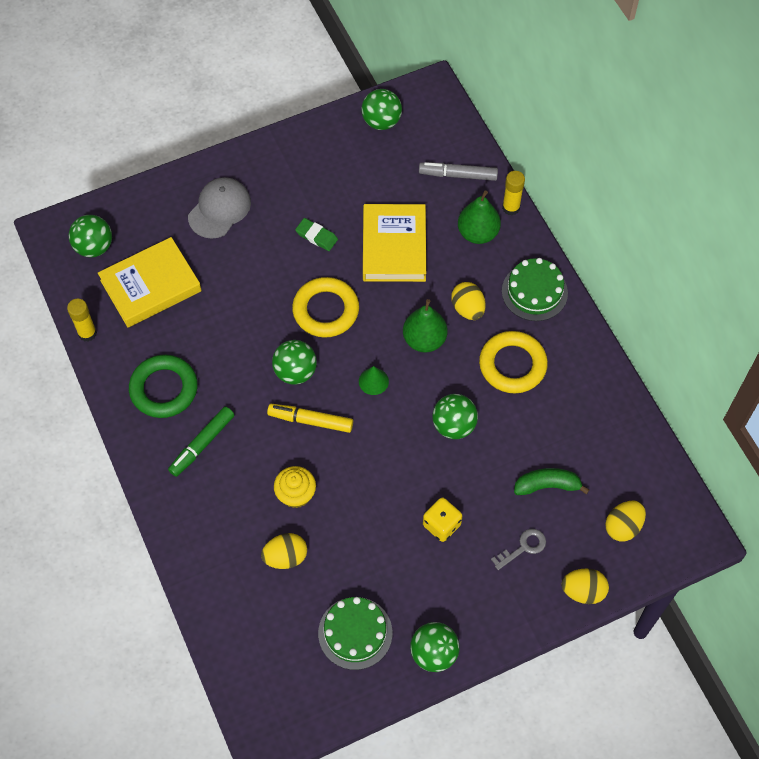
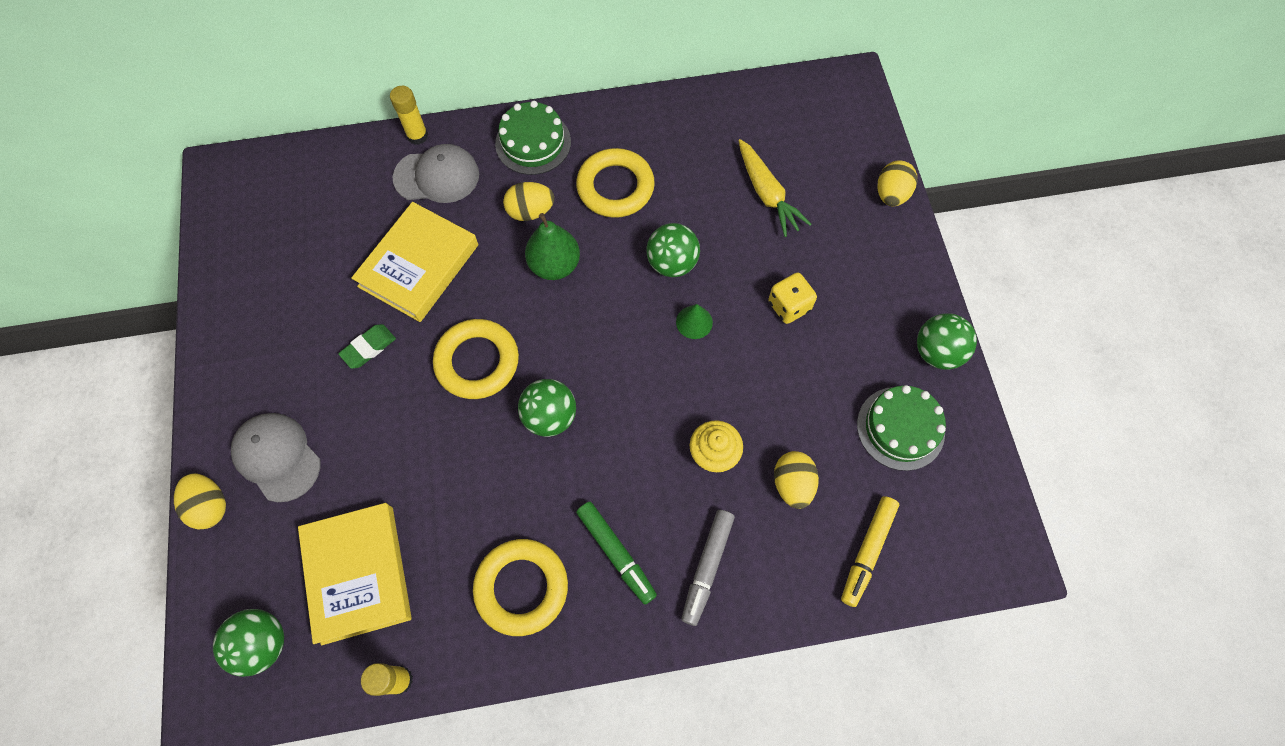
camera: 75 degrees left, 5 degrees up
green ring [129,355,198,418] -> yellow ring [473,539,568,636]
yellow marker [267,404,353,433] -> yellow marker moved to [841,496,899,607]
green cone [359,366,389,395] -> green cone moved to [676,304,713,339]
green ball [361,89,402,130] -> none
yellow book [363,204,426,282] -> yellow book turned 75 degrees counterclockwise [351,202,478,322]
grey marker [419,162,498,181] -> grey marker moved to [681,510,735,626]
green pear [458,190,501,244] -> grey cap [393,144,479,203]
grey key [491,529,546,570] -> none
green banana [514,468,590,495] -> yellow carrot [738,139,811,237]
yellow egg [605,501,646,541] -> yellow egg moved to [174,473,226,530]

